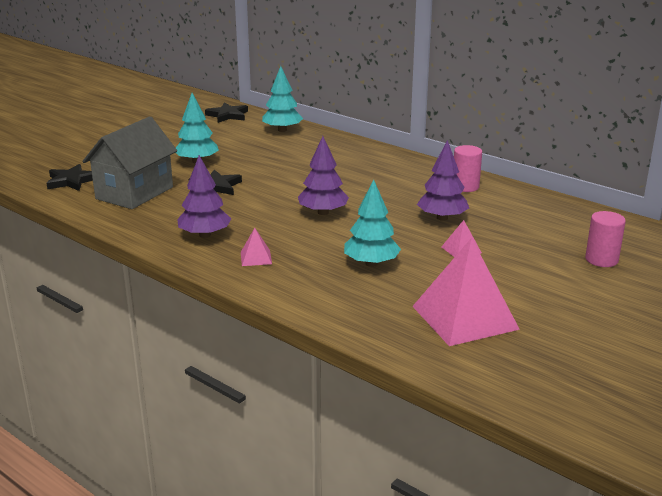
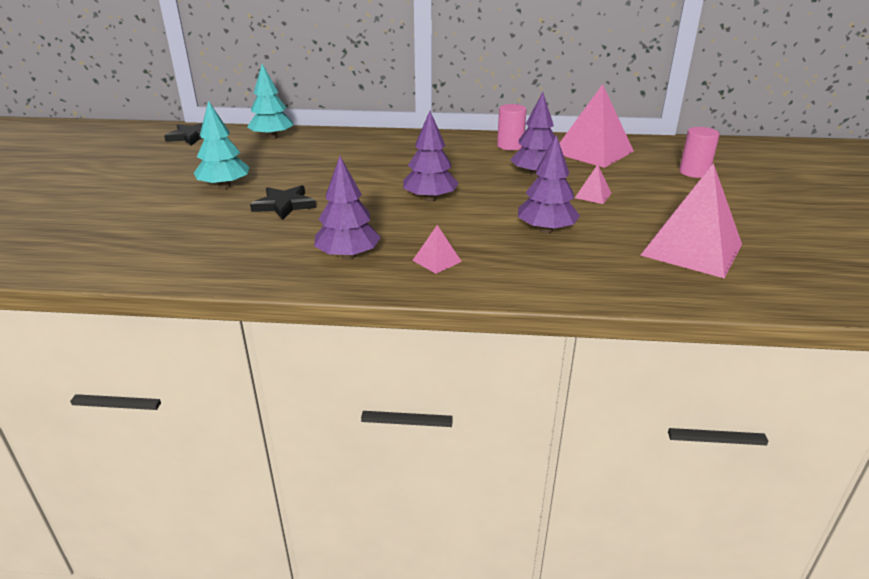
camera: 35 degrees left, 5 degrees up
black star [46,164,93,191] -> none
grey house [82,116,177,209] -> none
turquoise tree [344,179,401,267] -> purple tree [518,135,580,233]
none -> pink pyramid [559,84,634,168]

